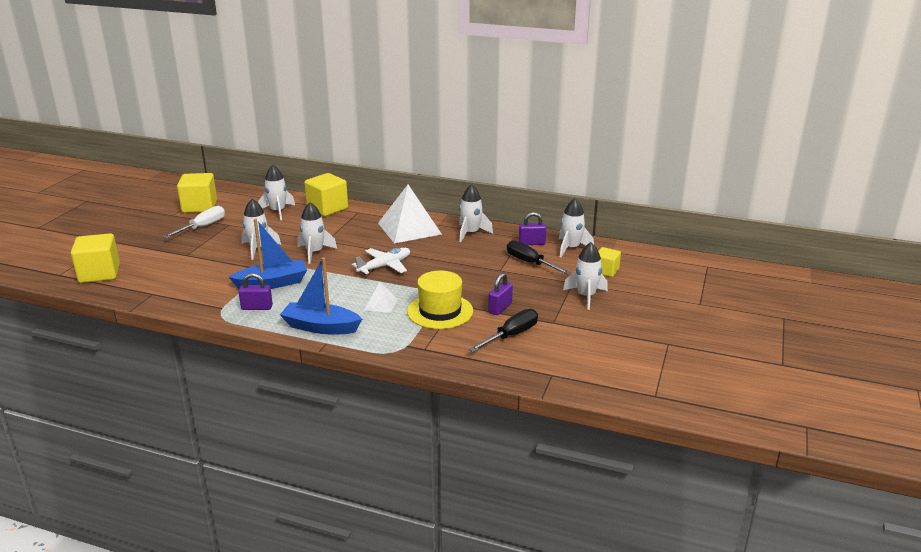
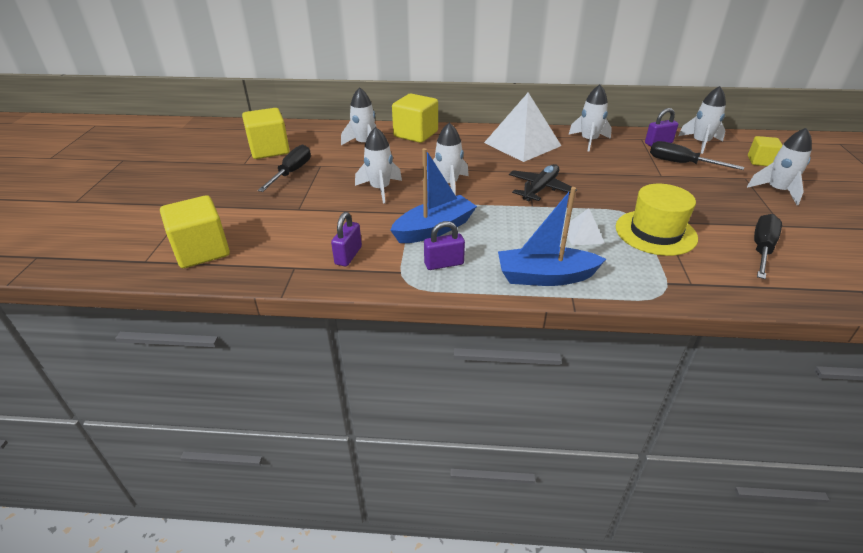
camera: 15 degrees left, 10 degrees up
white screwdriver [163,206,225,238] -> black screwdriver [258,145,311,192]
white plane [352,248,410,275] -> black plane [509,164,577,201]
purple padlock [488,273,513,315] -> purple padlock moved to [331,212,362,266]

